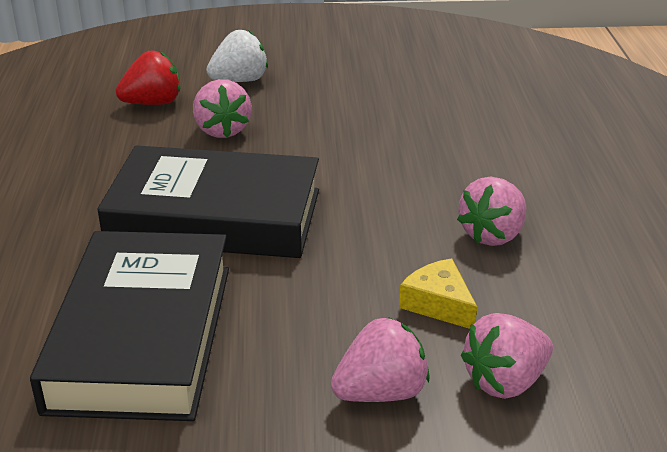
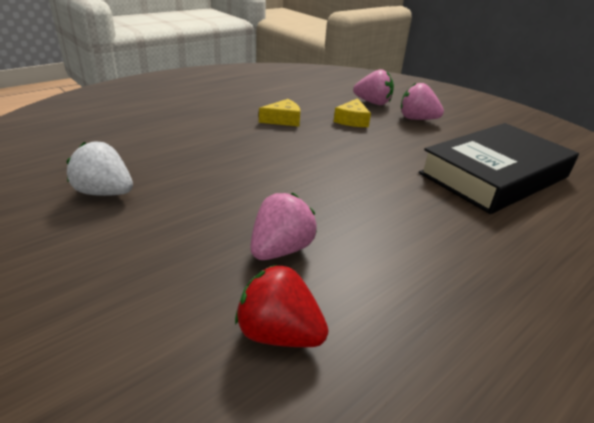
camera: 130 degrees left, 0 degrees up
black book [97,145,319,258] -> none
white strawberry [206,30,268,82] -> white strawberry moved to [67,141,133,196]
pink strawberry [457,177,526,246] -> yellow cheese [259,99,300,127]

